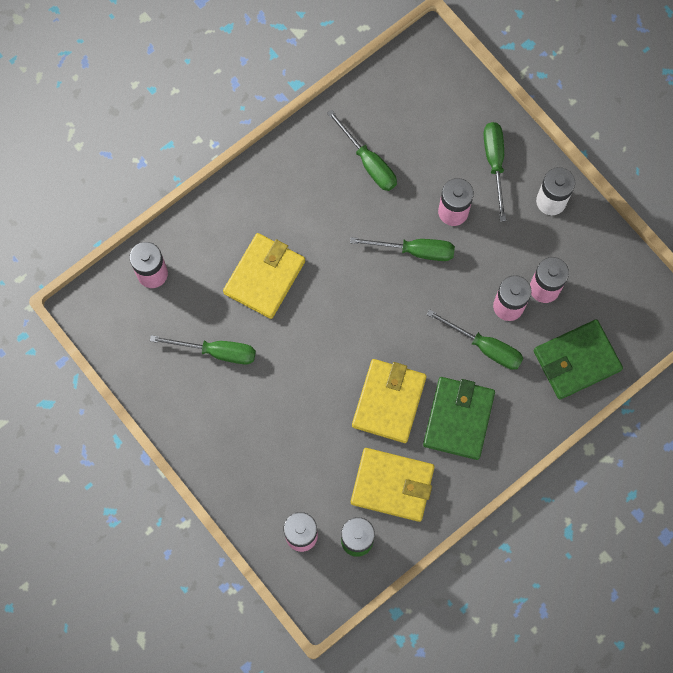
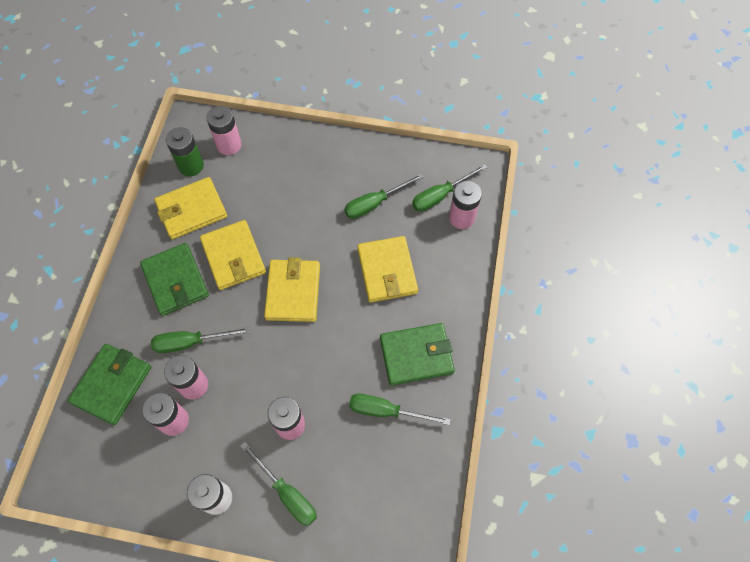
camera: 140 degrees right, 10 degrees down
green screwdriver [350,237,455,261] -> green screwdriver moved to [412,164,488,212]
none -> yellow wallet [264,257,320,322]
none -> green wallet [380,323,455,386]

